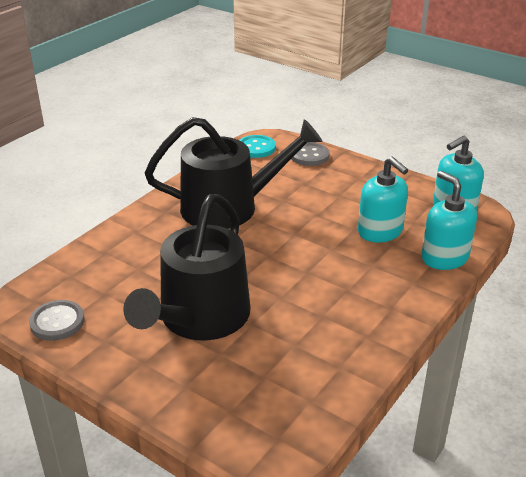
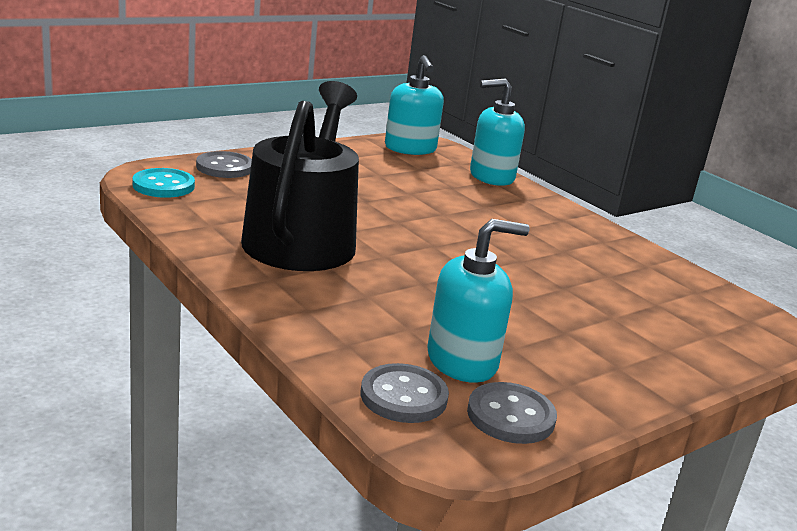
camera: 75 degrees left, 10 degrees down
black watering can [123,194,251,341] -> none
turquoise soap dispenser [358,156,408,243] -> turquoise soap dispenser moved to [427,219,529,383]
none -> grey button [361,363,449,423]

